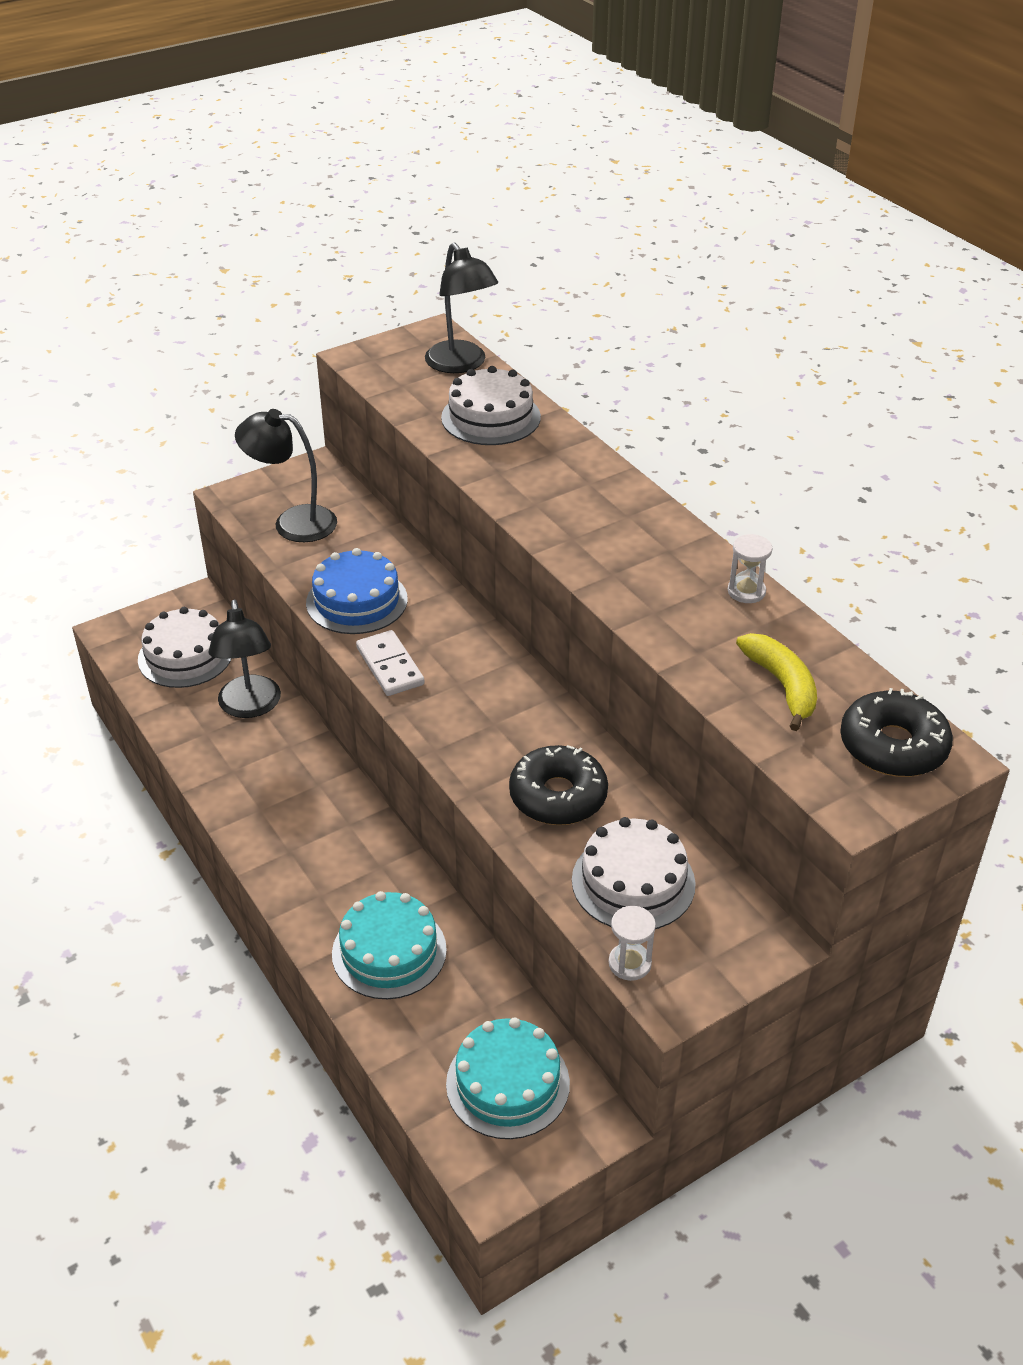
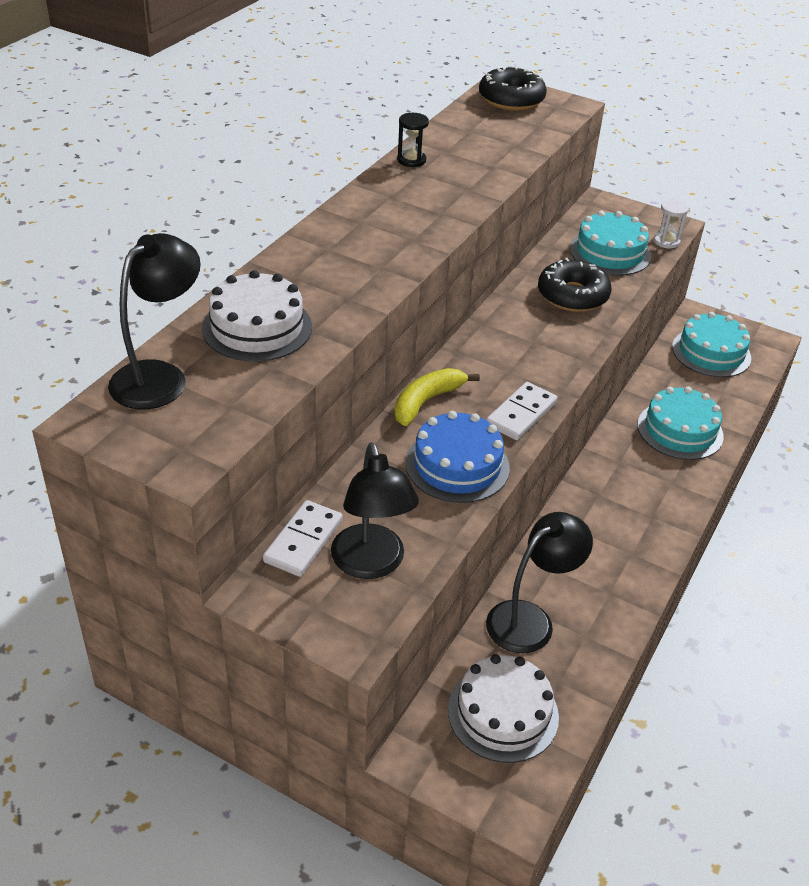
camera: 120 degrees left, 0 degrees up
white cake [572,817,696,929] -> turquoise cake [569,211,651,276]
white hourglass [728,534,772,603] -> black hourglass [397,113,429,167]
yellow banana [736,633,817,731] -> yellow banana moved to [394,368,480,426]
none -> white domino [263,500,343,577]

